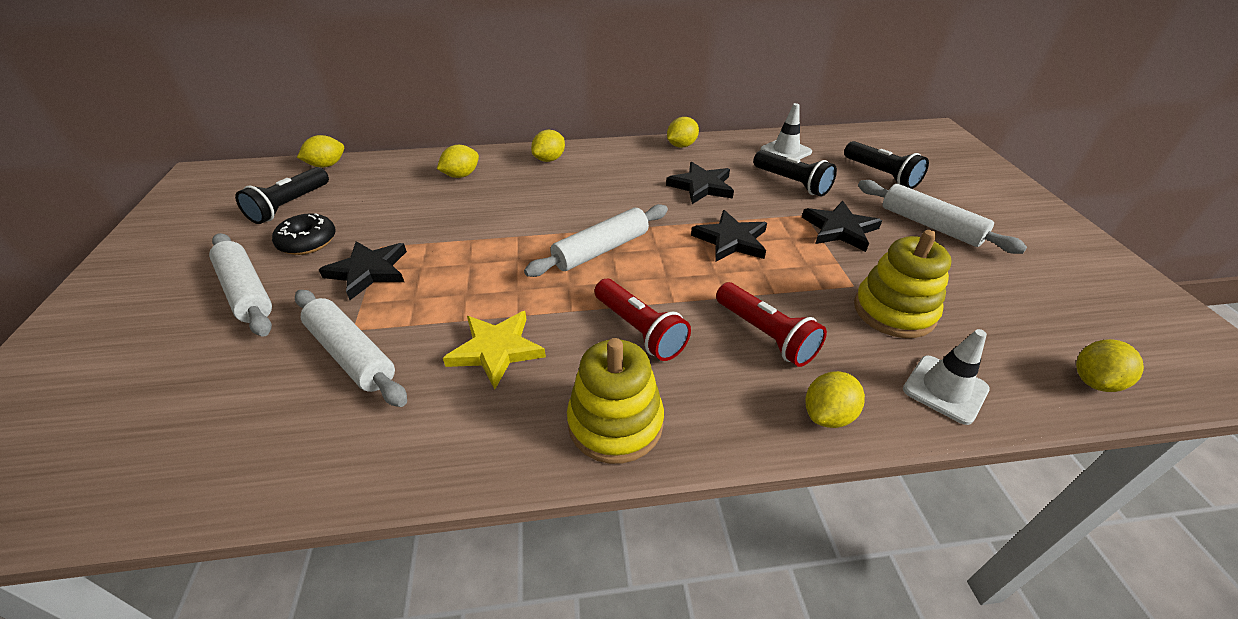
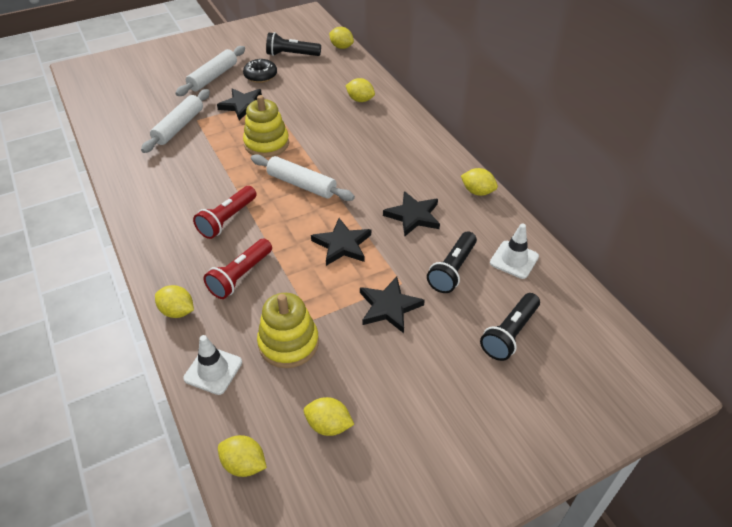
camera: 70 degrees right, 5 degrees up
yellow star [443,311,546,389] -> none
yellow lemon [531,130,565,162] -> yellow lemon moved to [304,397,354,436]
yellow stacking toy [567,338,664,464] -> yellow stacking toy moved to [243,95,289,158]
white rolling pin [858,180,1027,254] -> none

